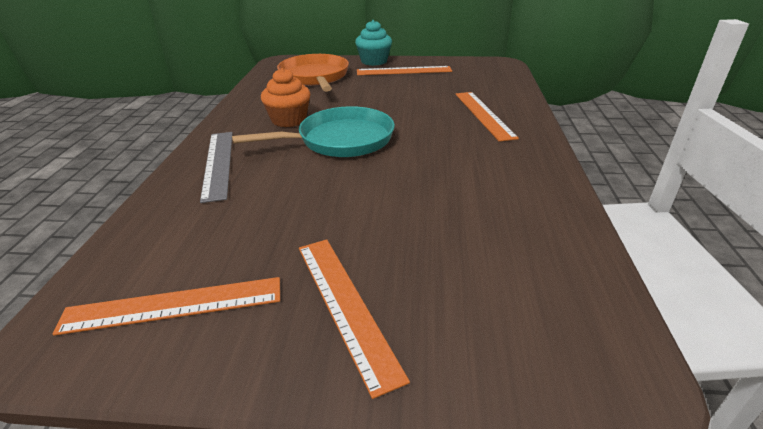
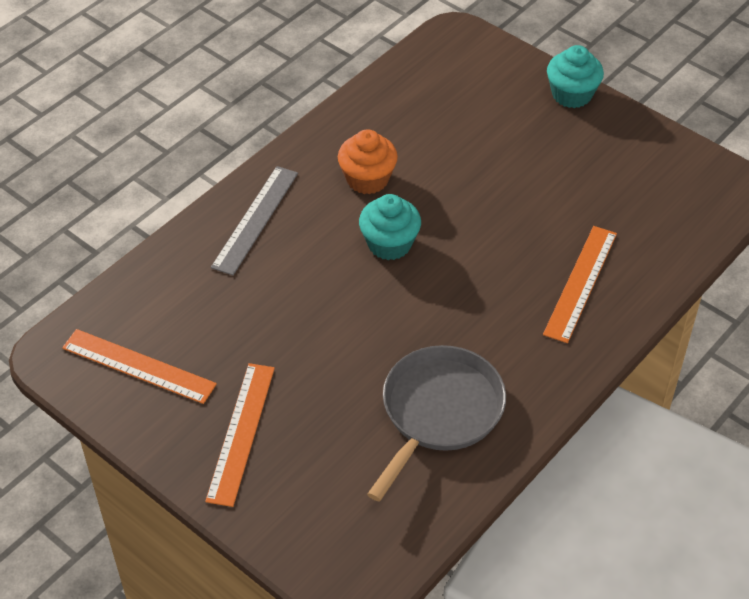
camera: 35 degrees right, 15 degrees up
turquoise pan [232,106,395,157] -> turquoise cupcake [359,194,421,260]
orange pan [277,54,349,92] -> none
orange ruler [357,66,452,75] -> none
none -> grey pan [367,345,506,501]

